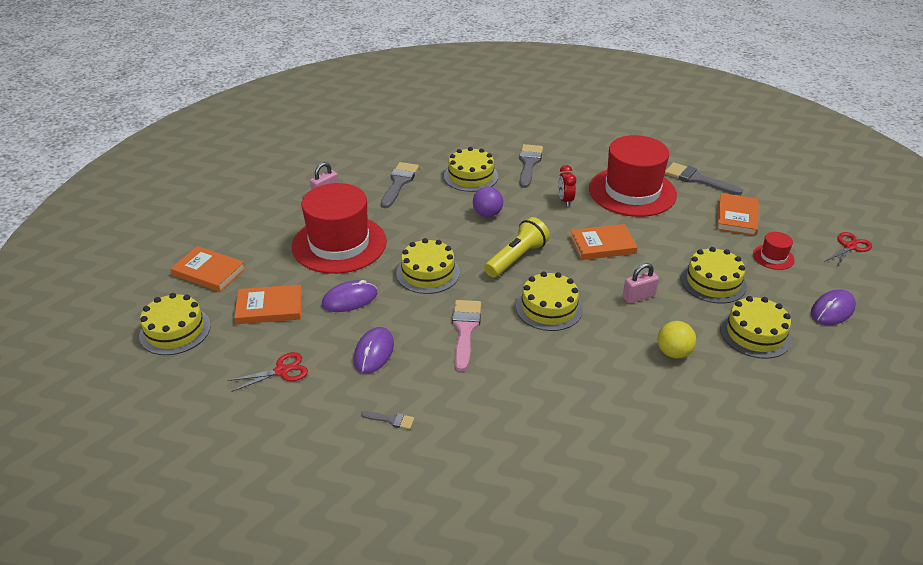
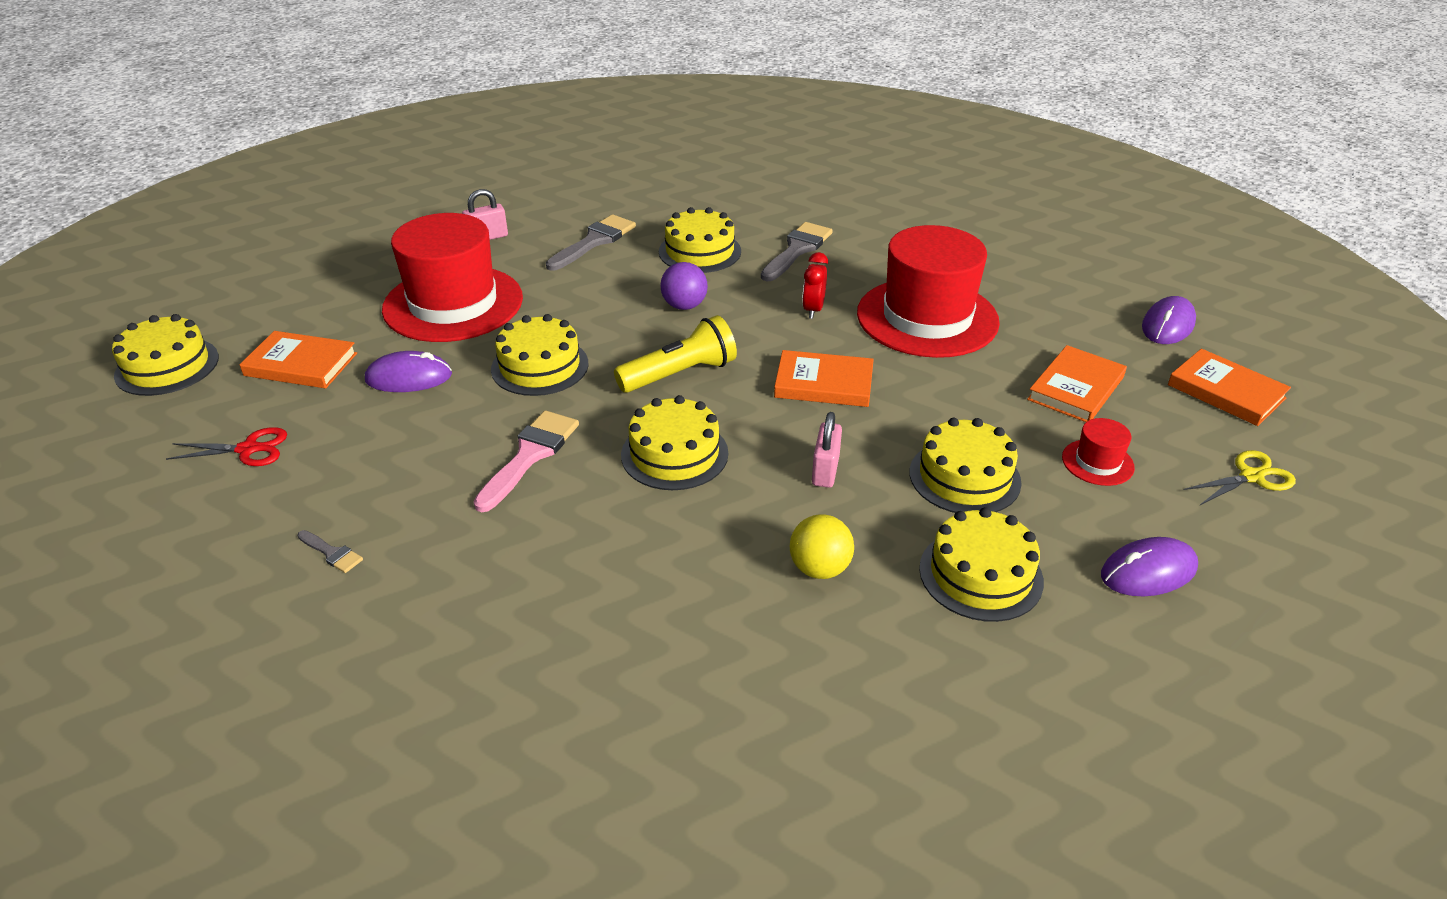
camera: 20 degrees right, 0 degrees up
orange book [170,246,246,292] -> orange book moved to [1168,349,1291,426]
purple mouse [354,327,394,374] -> purple mouse moved to [1142,296,1196,344]
pink padlock [623,263,659,303] -> pink padlock turned 75 degrees counterclockwise [812,412,842,488]
grey brush [665,162,743,195] -> none
red scissors [824,232,872,267] -> yellow scissors [1184,450,1296,505]

